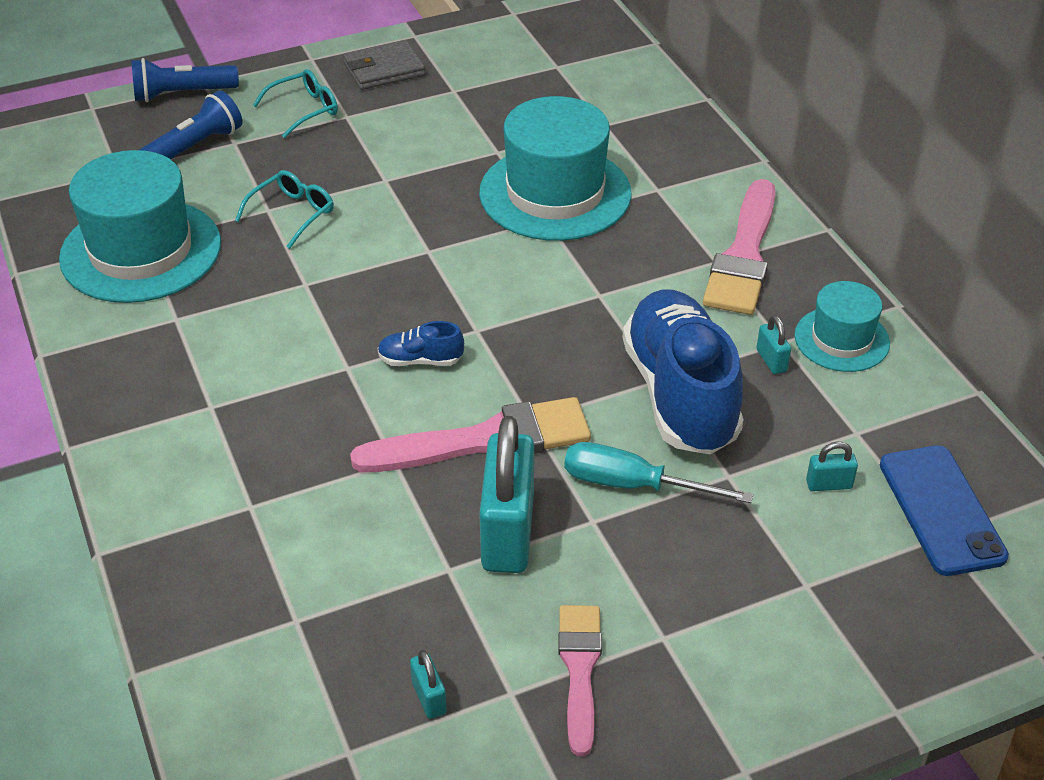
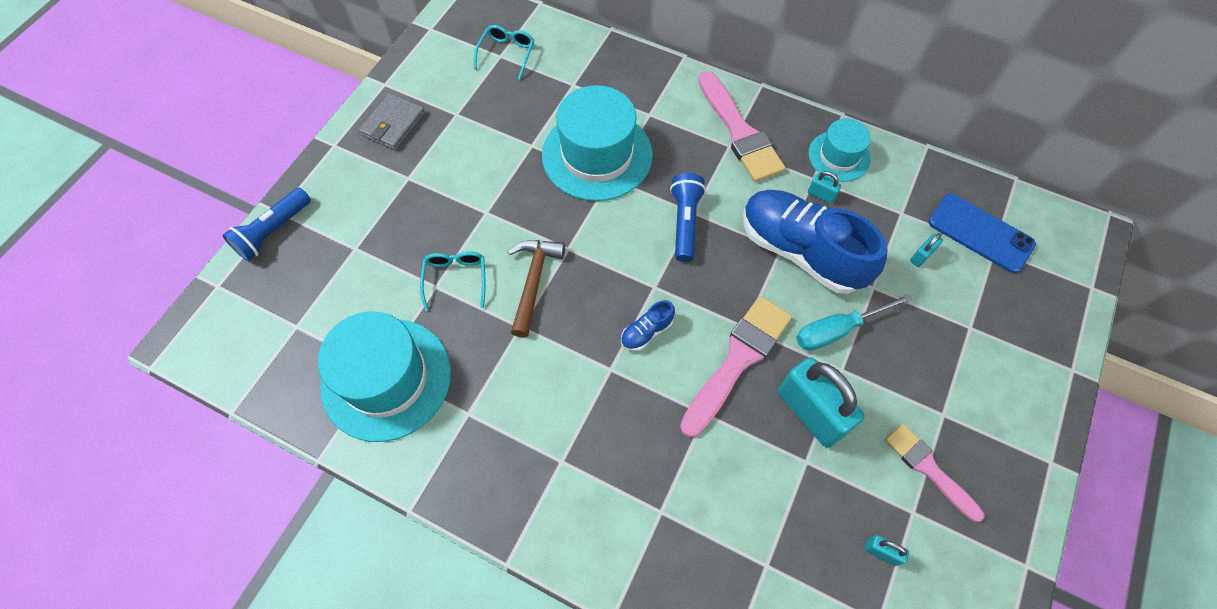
camera: 40 degrees left, 20 degrees up
blue flashlight [139,90,242,159] -> blue flashlight moved to [670,173,706,262]
turquoise glasses [253,69,338,138] -> turquoise glasses moved to [474,25,534,79]
none -> brown hammer [508,240,565,338]

